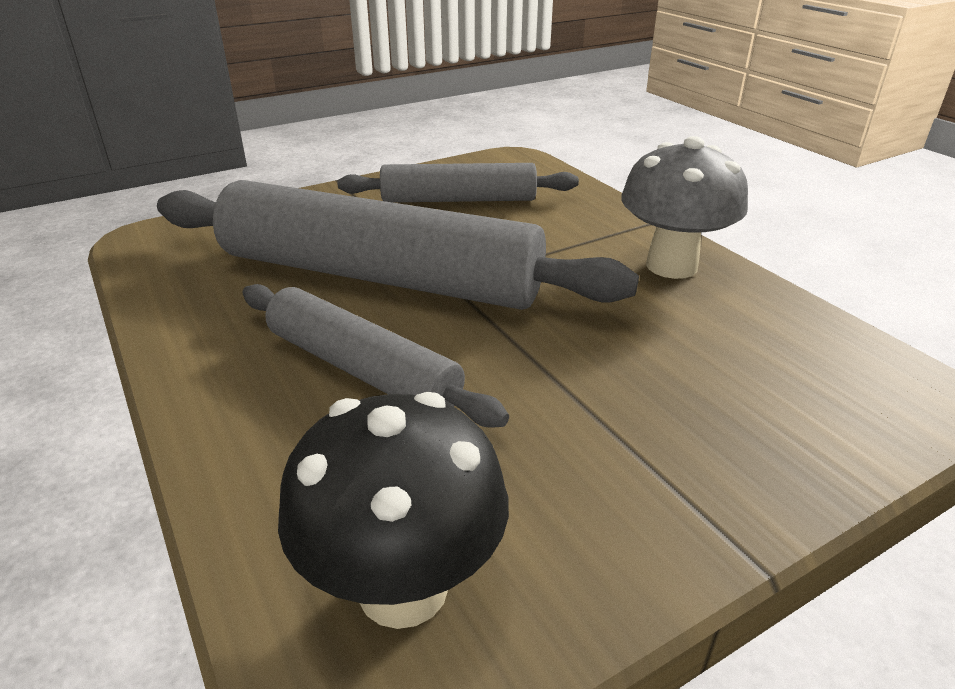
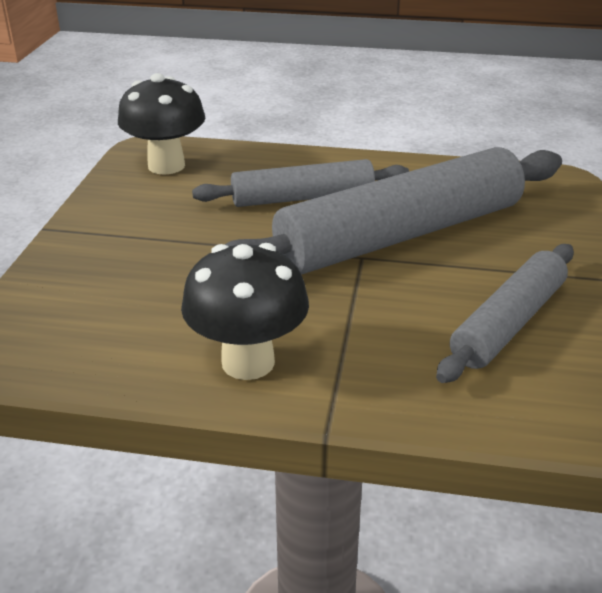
camera: 130 degrees right, 0 degrees up
grey mushroom [621,136,748,279] -> black mushroom [181,243,309,380]

